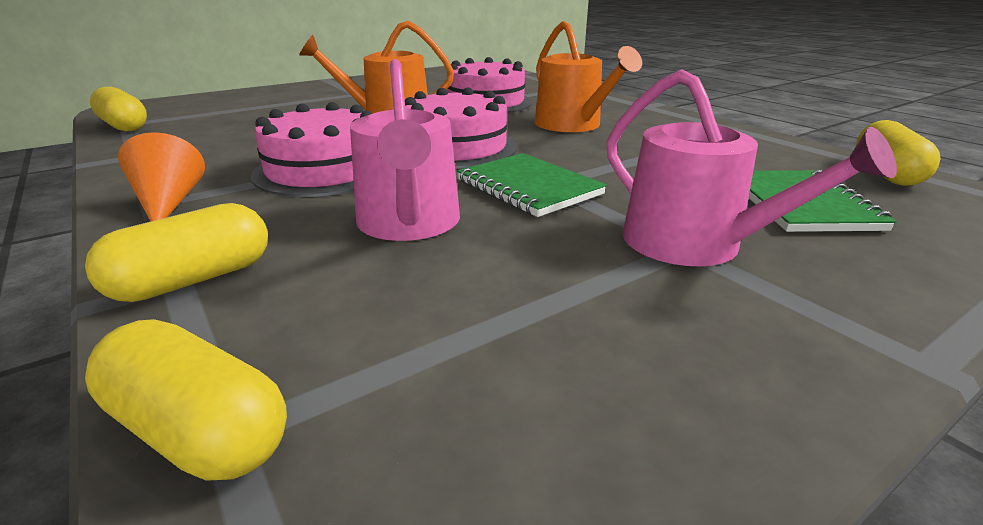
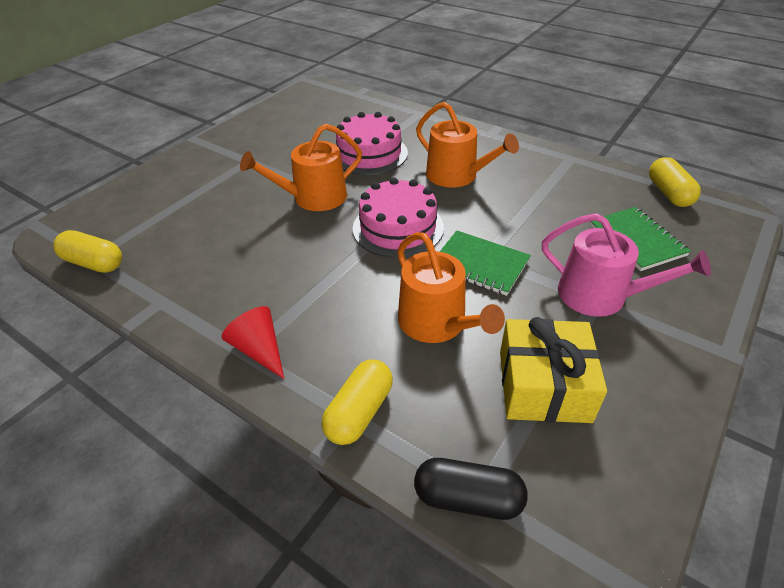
camera: 20 degrees left, 15 degrees up
yellow capsule [85,319,287,481] -> black capsule [414,458,528,520]
orange cone [118,132,205,221] -> red cone [222,306,284,379]
pink cake [251,102,373,197] -> none
pink watering can [350,59,460,241] -> orange watering can [397,232,505,343]
none -> yellow gift [500,317,607,423]

